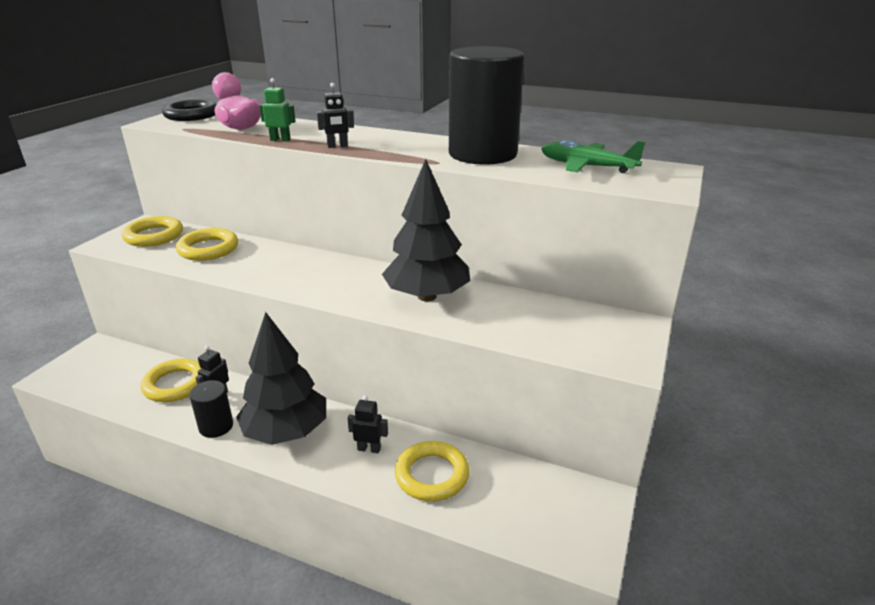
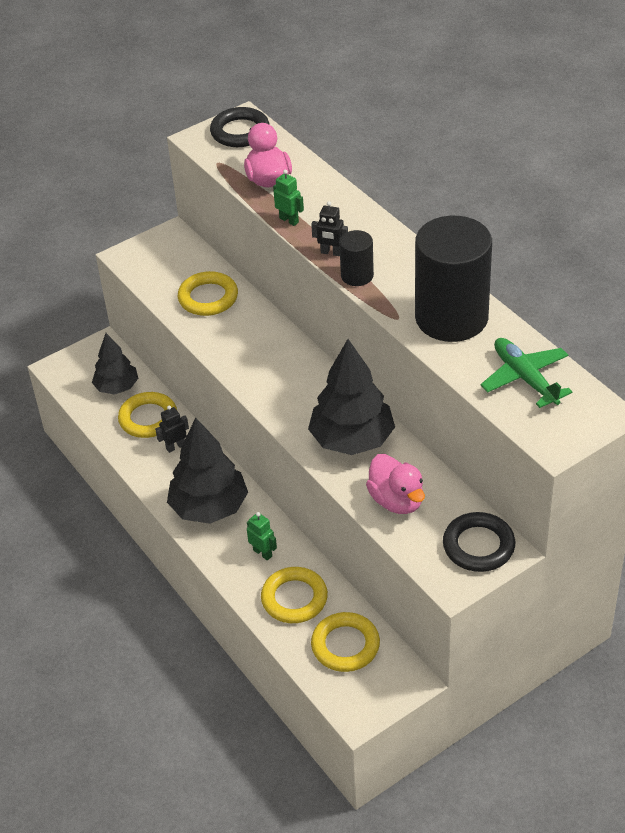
camera: 35 degrees right, 15 degrees up
yellow ring [122,216,183,247] -> yellow ring moved to [311,612,380,672]
black cylinder [189,380,233,438] -> black cylinder moved to [339,230,374,286]
black robot [347,395,388,453] -> green robot [247,512,277,561]
none -> black tree [92,333,138,394]
none -> pink duck [366,454,425,514]
none -> black ring [443,512,515,572]

